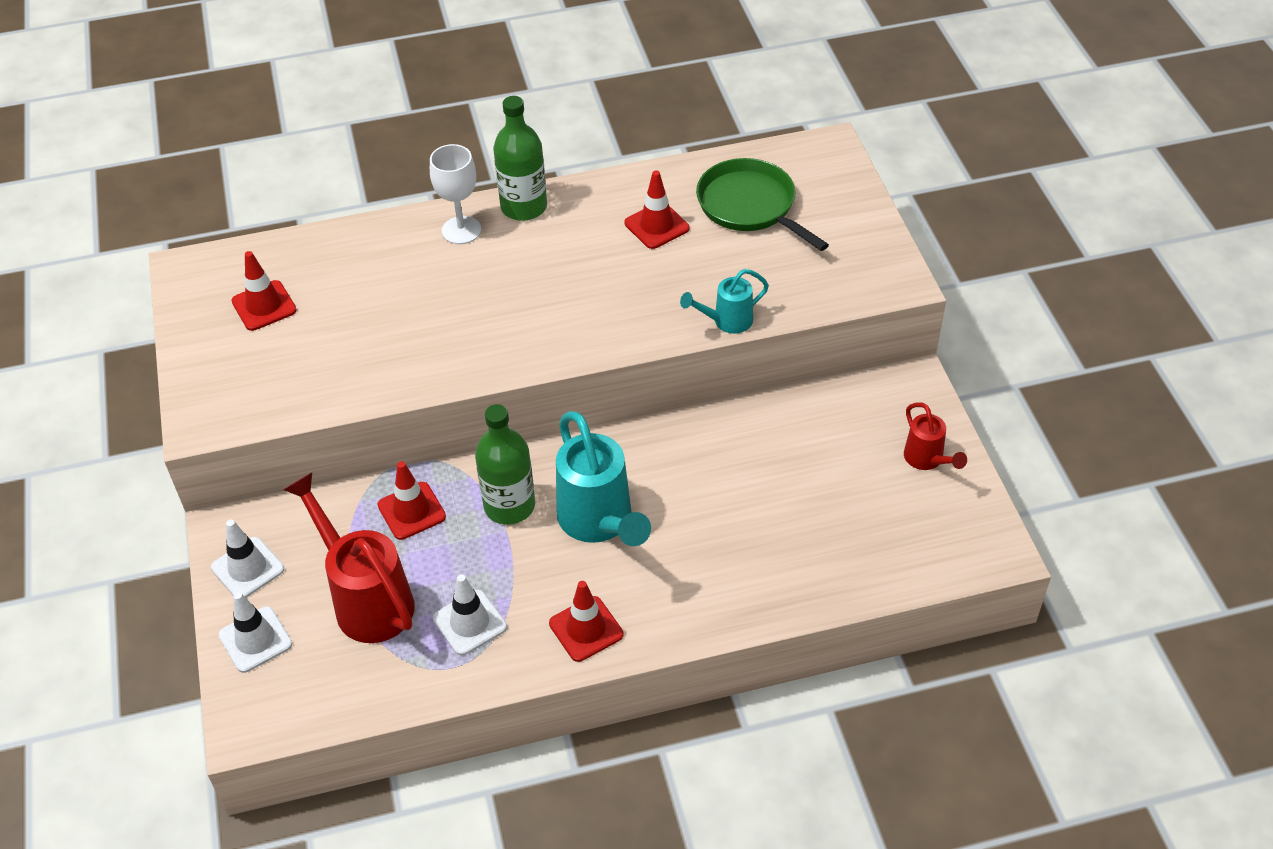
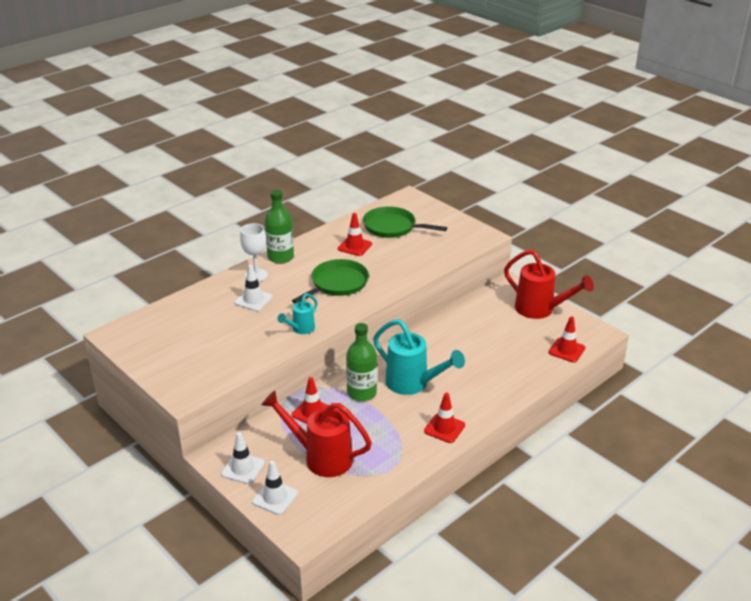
camera: 30 degrees left, 15 degrees down
red traffic cone [231,251,297,331] -> red traffic cone moved to [548,316,585,363]
white traffic cone [433,574,507,655] -> white traffic cone moved to [234,265,273,311]
turquoise watering can [680,269,769,334] -> turquoise watering can moved to [278,293,318,334]
red watering can [904,402,967,470] -> red watering can [504,249,594,319], size x1.88
none -> green pan [292,259,369,304]

